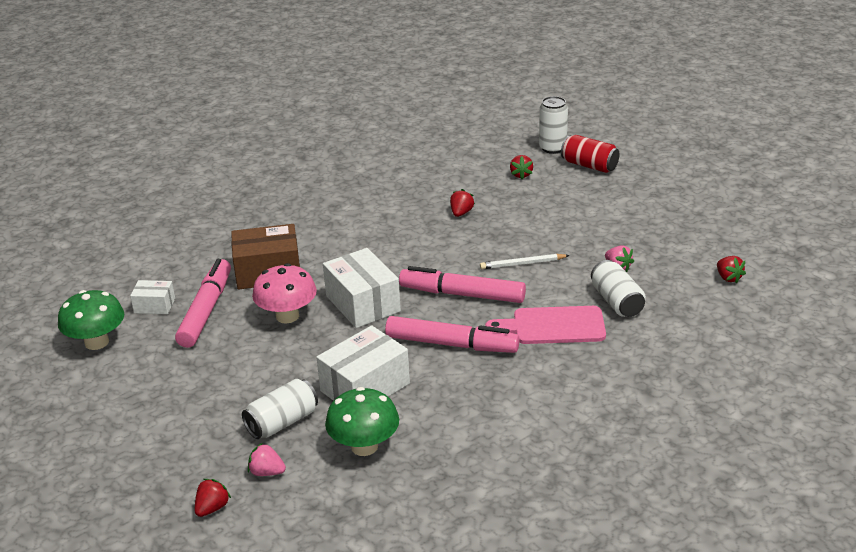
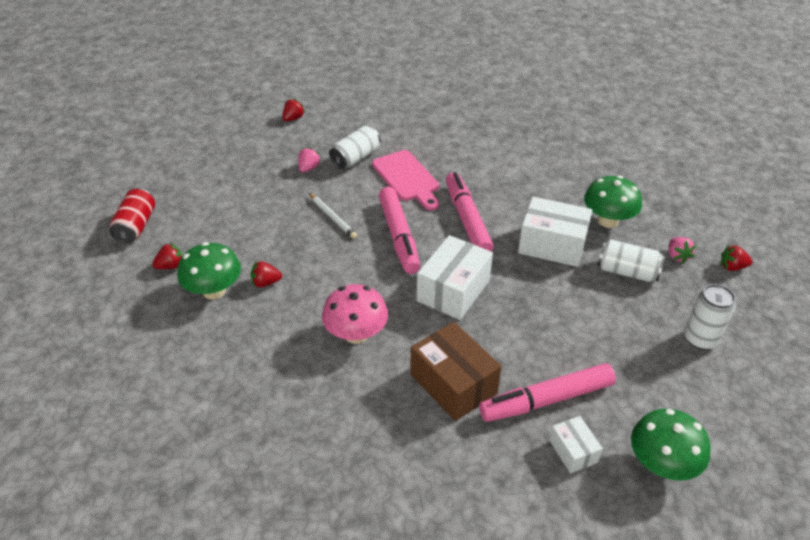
camera: 120 degrees left, 10 degrees up
pink mushroom [252,263,317,324] -> pink mushroom moved to [322,284,388,344]
white can [539,96,568,154] -> white can moved to [685,284,736,350]
none -> green mushroom [177,242,241,300]

